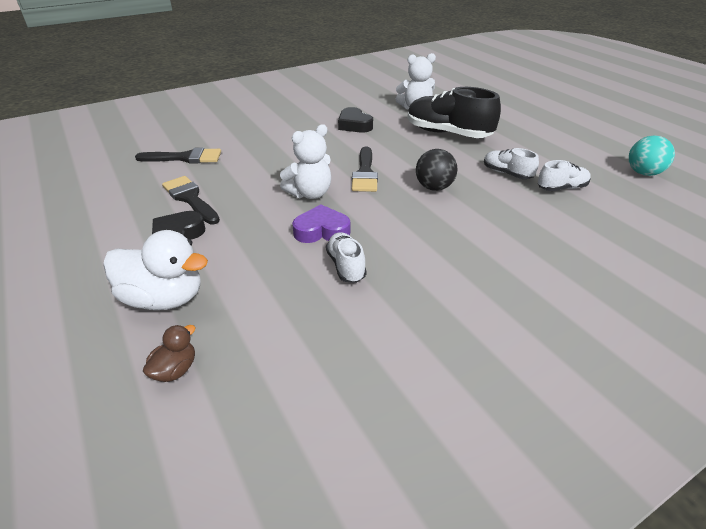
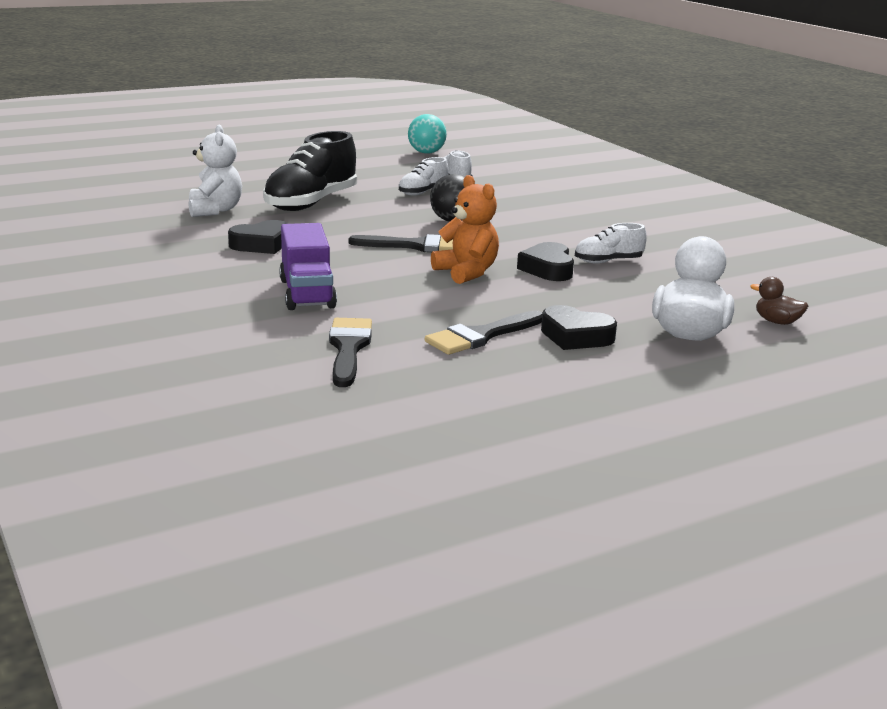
camera: 90 degrees left, 15 degrees down
white teddy bear [280,124,331,199] -> orange teddy bear [431,175,499,284]
purple heart [292,204,350,243] -> black heart [517,242,574,281]
none -> purple truck [279,223,337,310]

